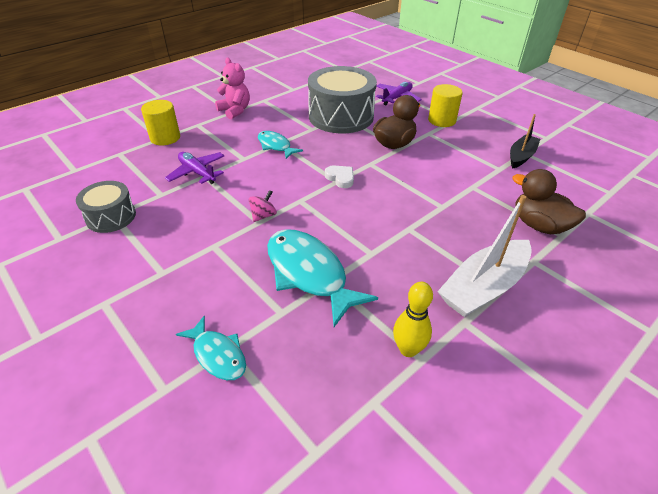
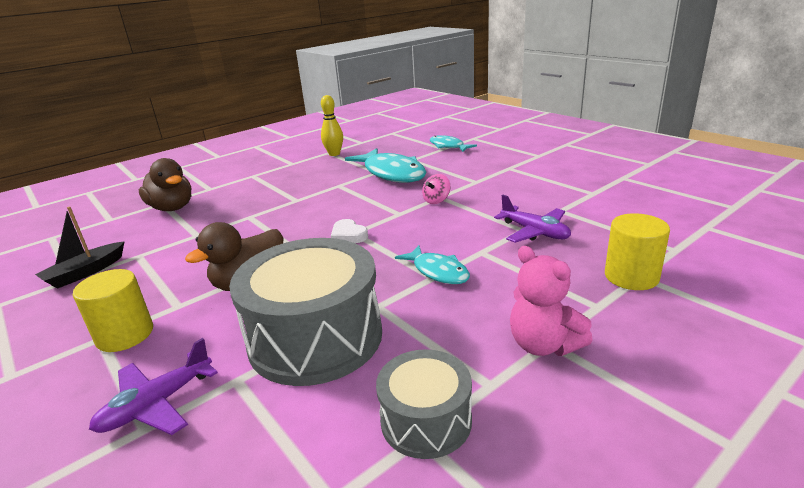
camera: 175 degrees left, 15 degrees down
grey drum [76,181,136,233] -> grey drum moved to [376,349,472,459]
white boat [437,195,532,317] -> none

